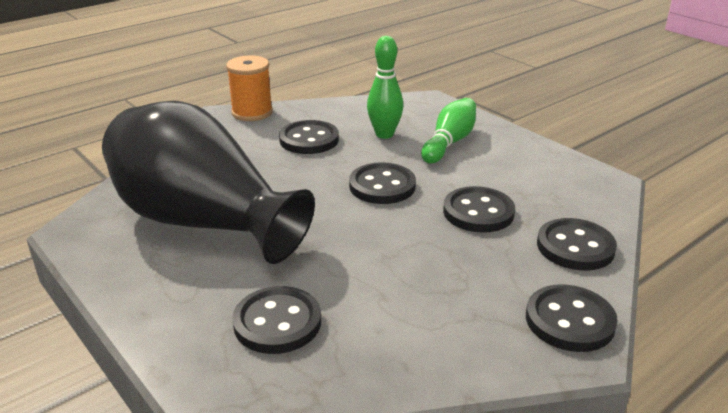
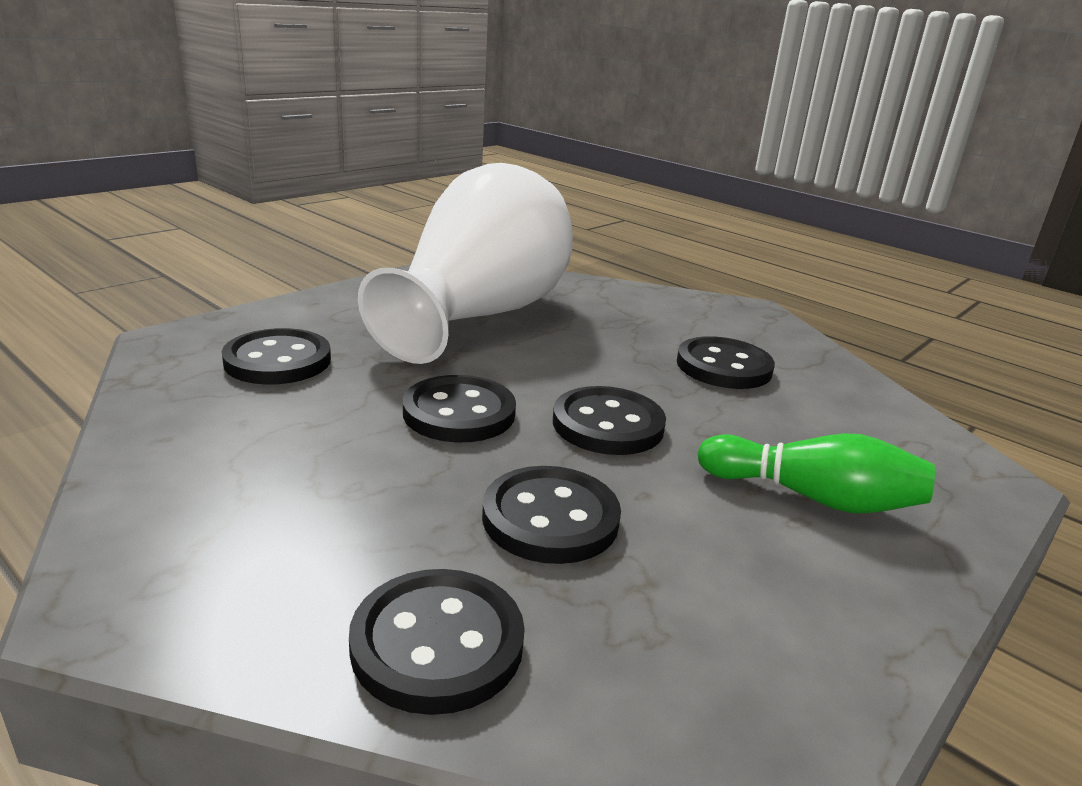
camera: 80 degrees right, 5 degrees down
black vase [102,101,315,264] -> white vase [358,163,573,364]
orange spool [226,55,273,121] -> none
green bowling pin [367,36,403,139] -> none
black button [526,284,618,352] -> black button moved to [403,375,516,443]

